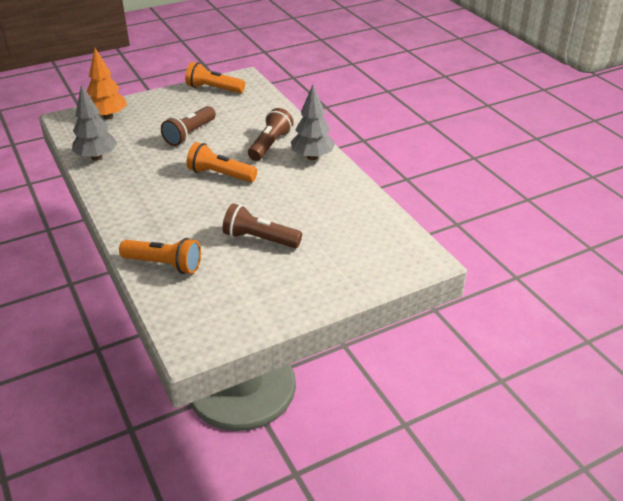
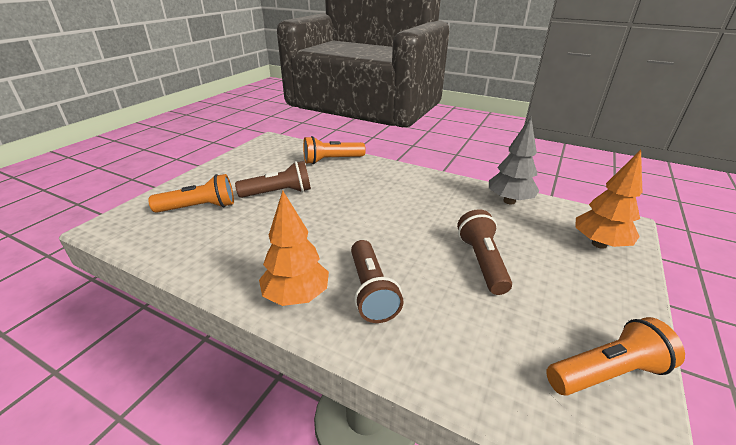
camera: 145 degrees right, 5 degrees down
orange flashlight [187,142,257,182] -> orange flashlight moved to [148,174,234,213]
grey tree [291,85,335,160] -> orange tree [259,190,329,306]

